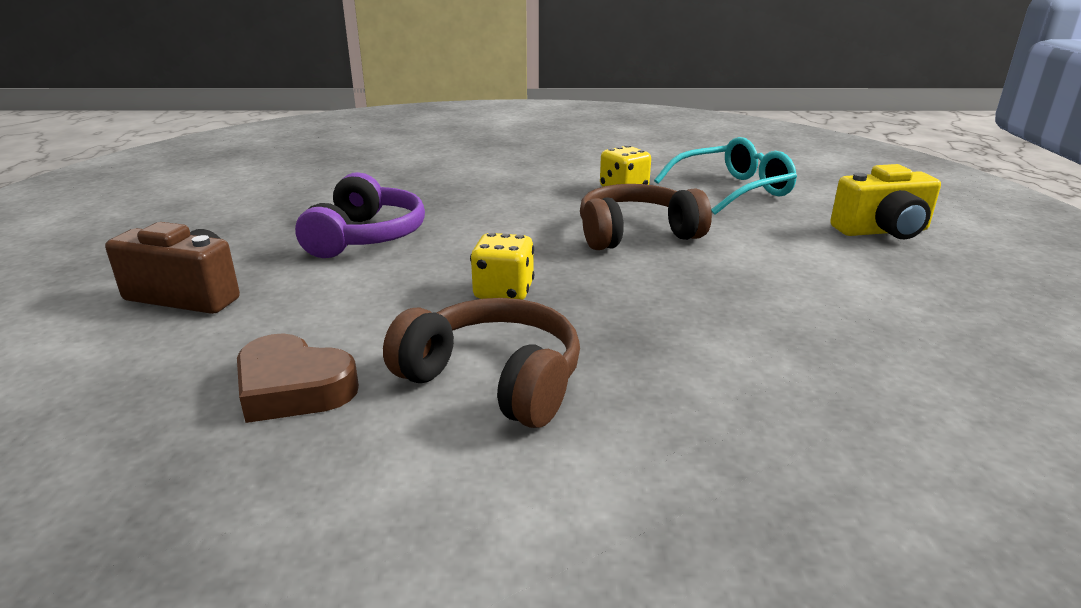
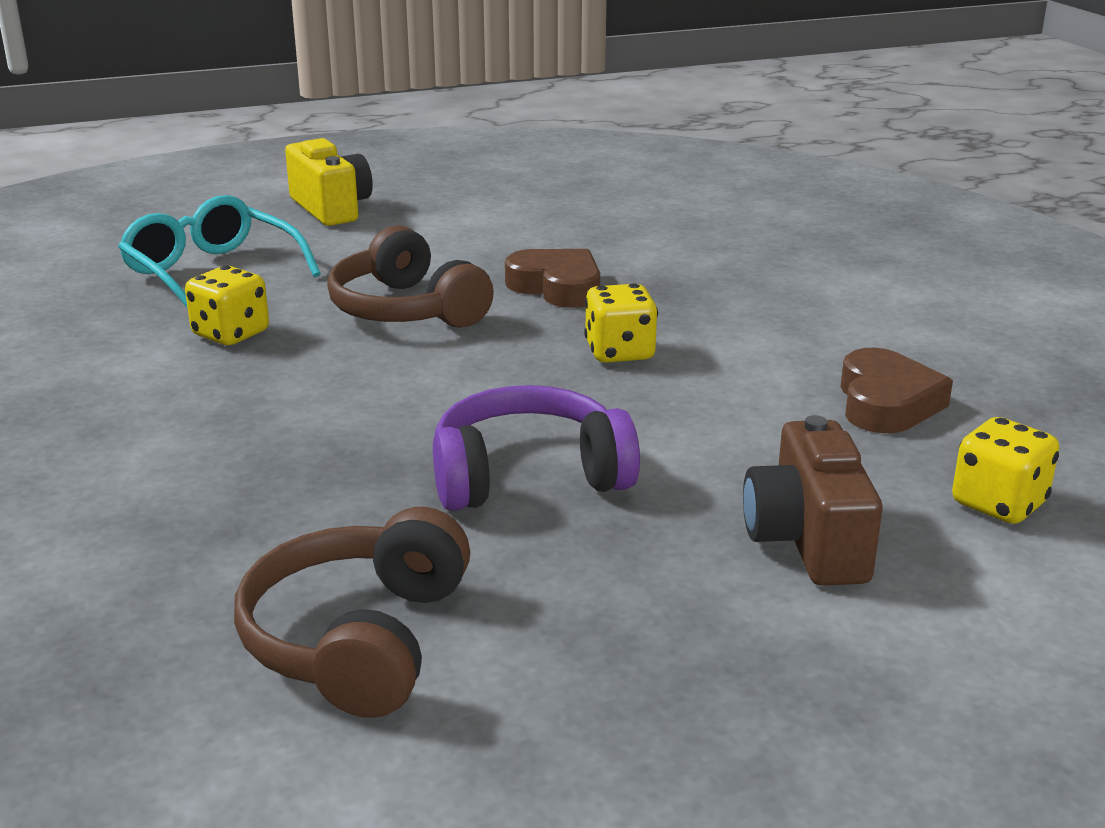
camera: 110 degrees left, 0 degrees up
brown headphones [383,298,580,428] -> brown headphones moved to [234,507,470,718]
none -> brown heart [505,249,600,308]
none -> yellow dice [952,417,1059,524]

